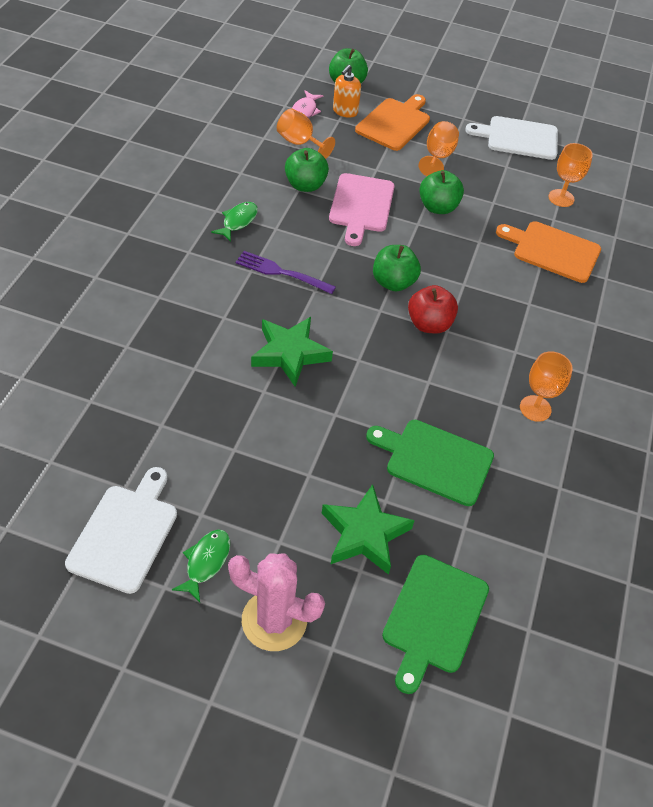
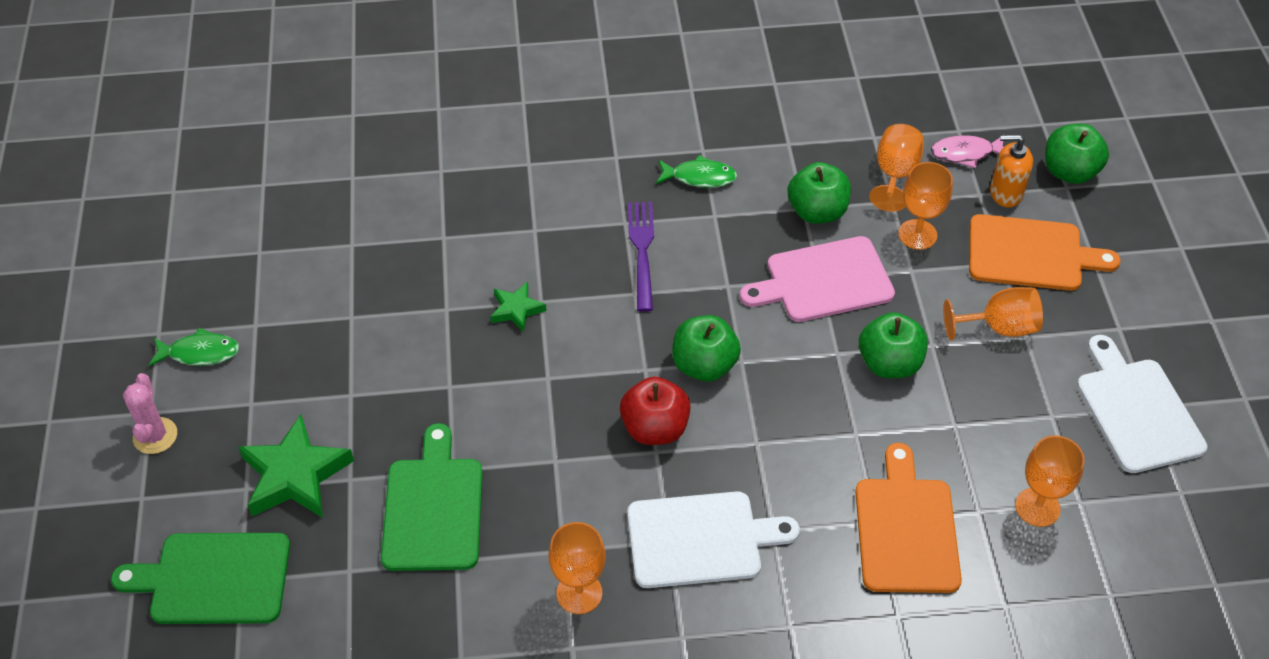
camera: 70 degrees right, 0 degrees up
white cutting board [65,467,177,594] -> white cutting board moved to [627,491,800,588]
pink cactus [228,553,325,651] -> pink cactus [123,373,177,454], size x0.60
green star [251,317,333,387] -> green star [490,282,547,333], size x0.54
none -> orange goblet [898,162,953,250]

